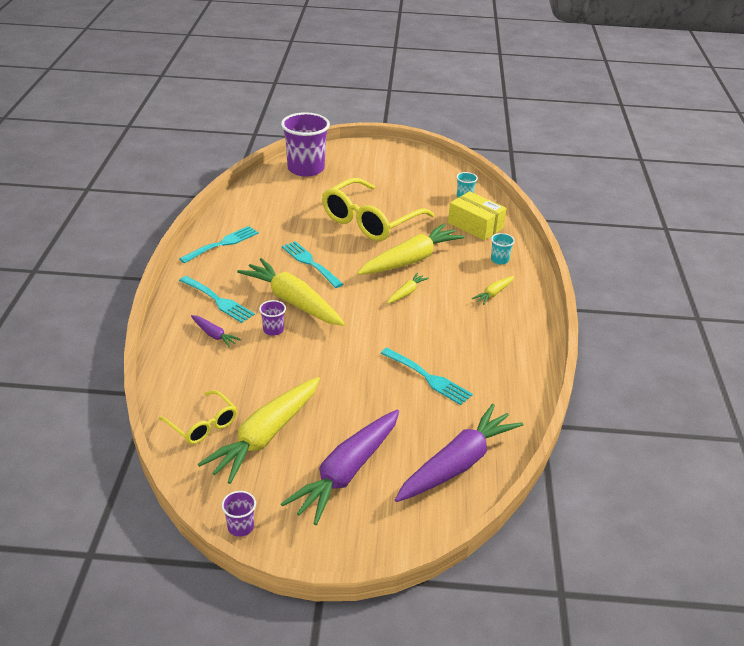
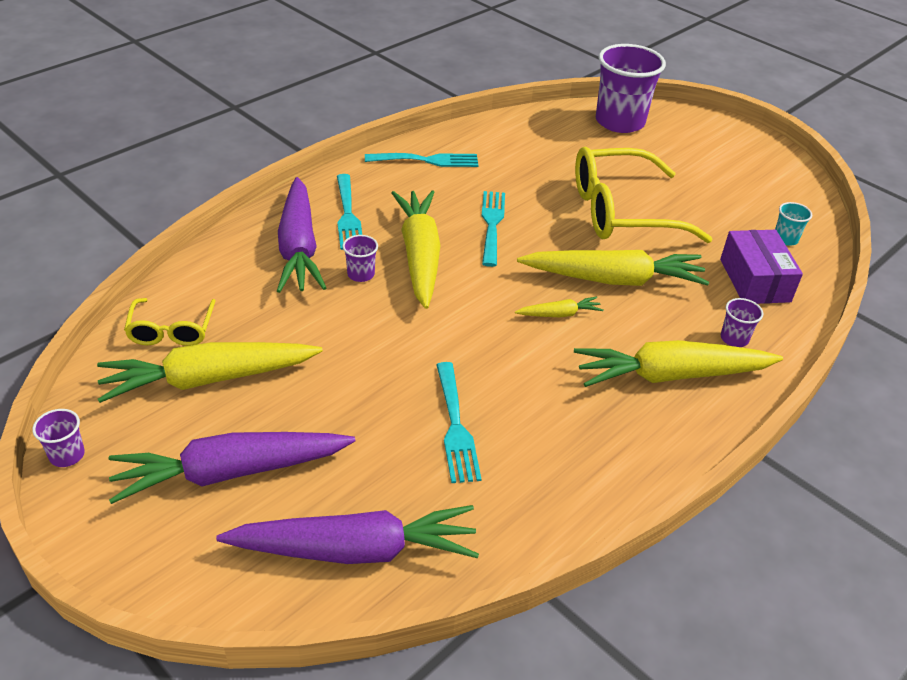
camera: 40 degrees right, 5 degrees up
purple carrot [191,315,241,348] -> purple carrot [277,177,326,293], size x2.21
yellow box [448,191,506,240] -> purple box [720,230,803,304]
yellow carrot [472,276,514,305] -> yellow carrot [574,340,783,387], size x2.21
turquoise cup [491,233,515,264] -> purple cup [721,298,763,347]

